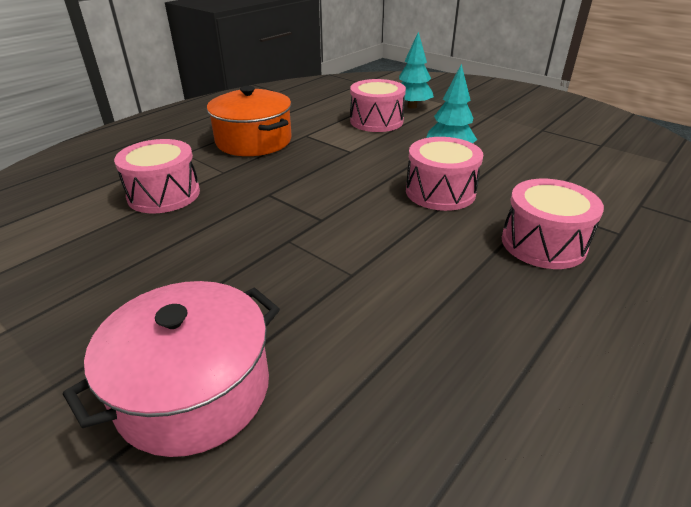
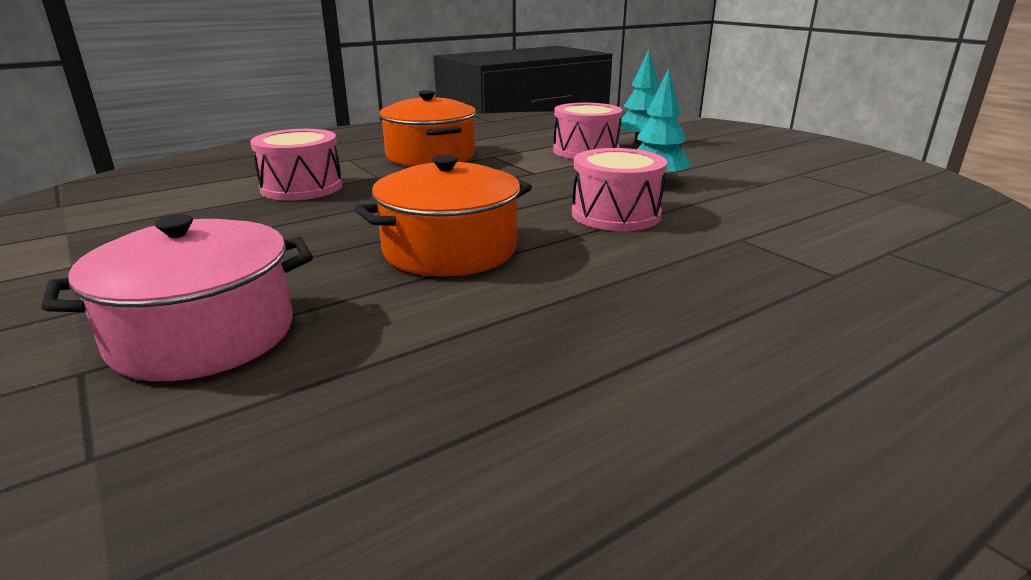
camera: 15 degrees right, 10 degrees down
pink drum [502,179,604,269] -> none
none -> orange pot [354,155,532,277]

